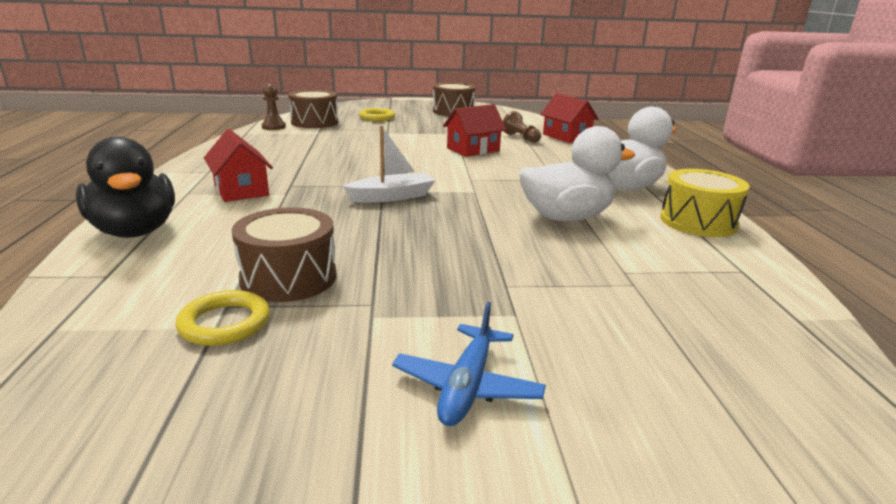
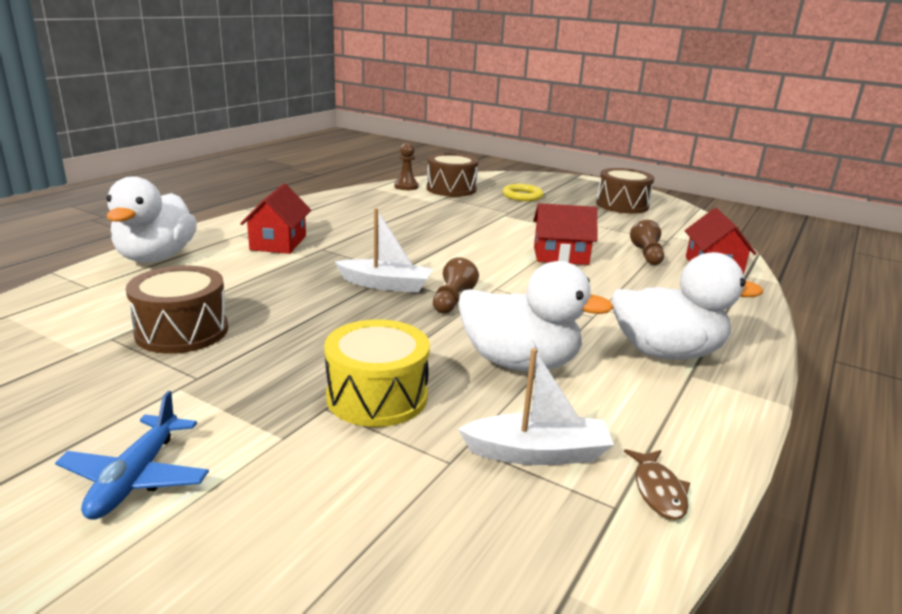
camera: 35 degrees right, 0 degrees up
black duck [76,137,175,238] -> white duck [106,176,197,262]
yellow ring [176,290,270,346] -> none
blue plane [392,302,546,426] -> blue plane turned 45 degrees counterclockwise [55,391,209,520]
yellow drum [660,169,750,237] -> yellow drum moved to [324,319,430,427]
none -> brown pawn [433,257,479,314]
none -> white boat [458,348,614,465]
none -> brown fish [624,449,690,520]

